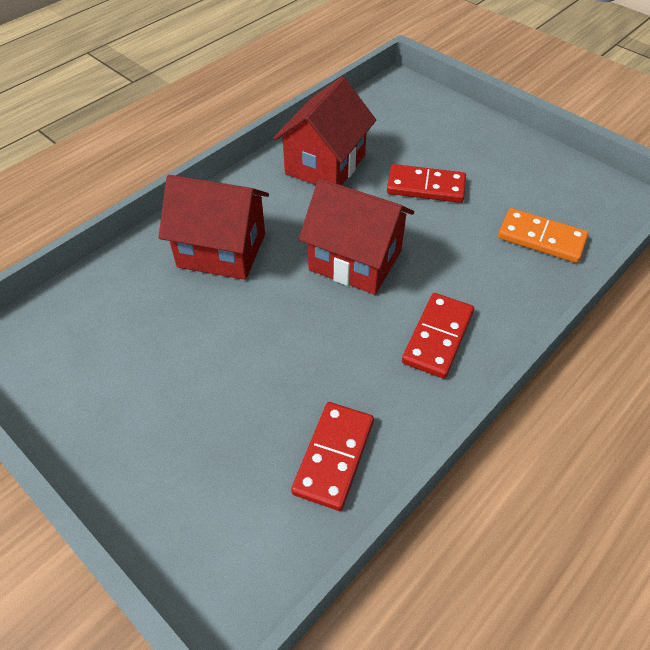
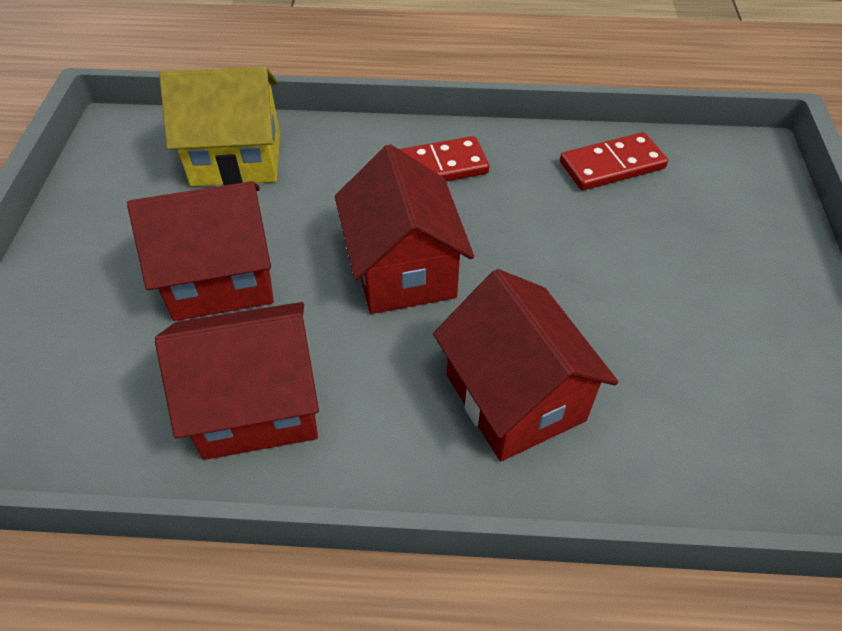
camera: 130 degrees left, 0 degrees up
red domino [387,164,466,203] -> red house [127,181,274,321]
orange domino [498,208,589,263] -> yellow house [159,67,280,187]

